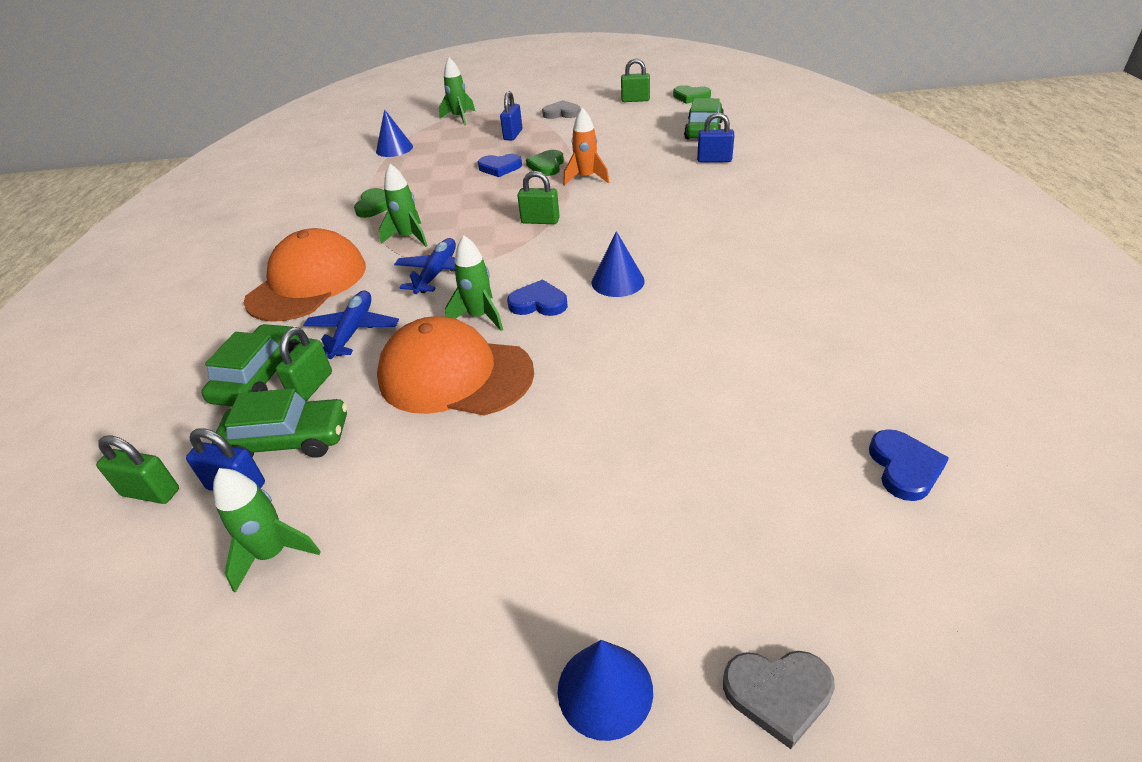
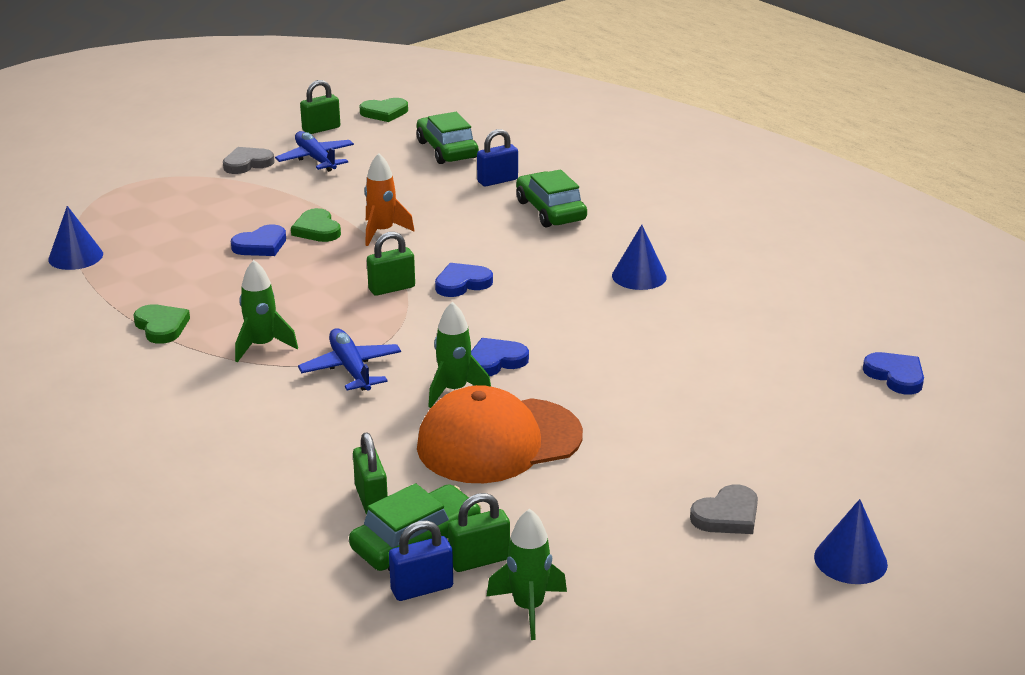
camera: 40 degrees left, 10 degrees down
green padlock [96,436,179,504] -> green padlock moved to [448,493,510,572]
green car [201,324,300,407] -> green car moved to [516,169,587,227]
orange cap [244,228,366,322] -> none
blue plane [303,290,399,359] -> blue plane moved to [275,131,354,172]
green rocket [439,57,475,125] -> none
blue padlock [500,91,522,140] -> none
blue cone [591,231,645,297] -> blue cone moved to [612,225,667,290]
grey heart [723,651,835,749] -> grey heart moved to [690,484,758,534]
none -> blue heart [435,263,493,297]

